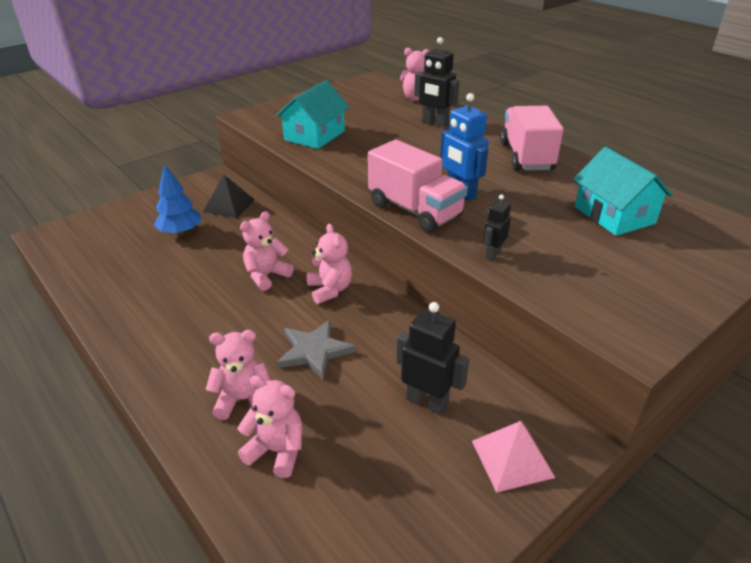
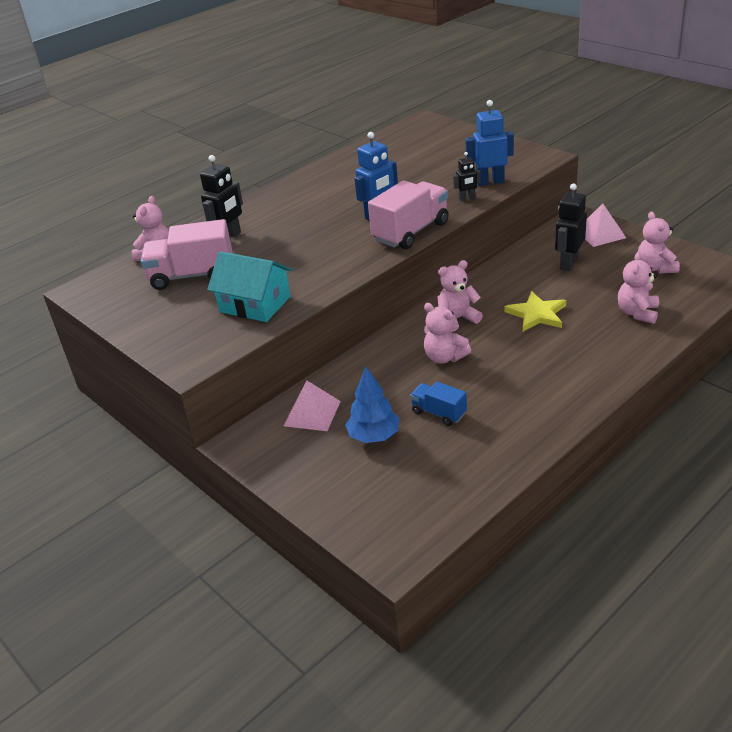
camera: 90 degrees left, 0 degrees up
black pyramid [203,175,255,218] -> pink pyramid [284,380,341,431]
pink teddy bear [206,330,271,420] -> pink teddy bear moved to [638,211,680,274]
grey star [277,320,355,380] -> yellow star [504,291,566,331]
black robot [483,194,511,260] -> black robot turned 45 degrees counterclockwise [453,152,481,201]
pink truck [500,106,564,171] -> pink truck moved to [141,219,232,290]
turquoise house [573,147,673,236] -> none
none -> blue truck [410,382,467,426]
none -> blue robot [465,100,514,186]

